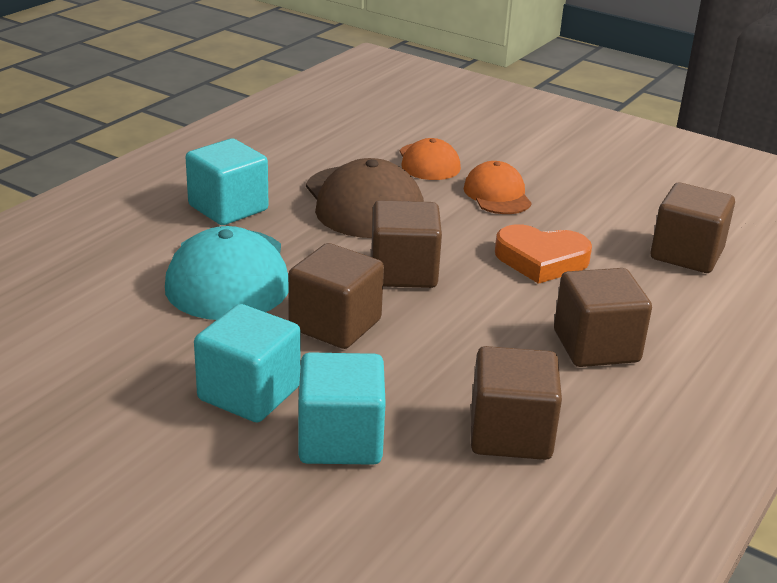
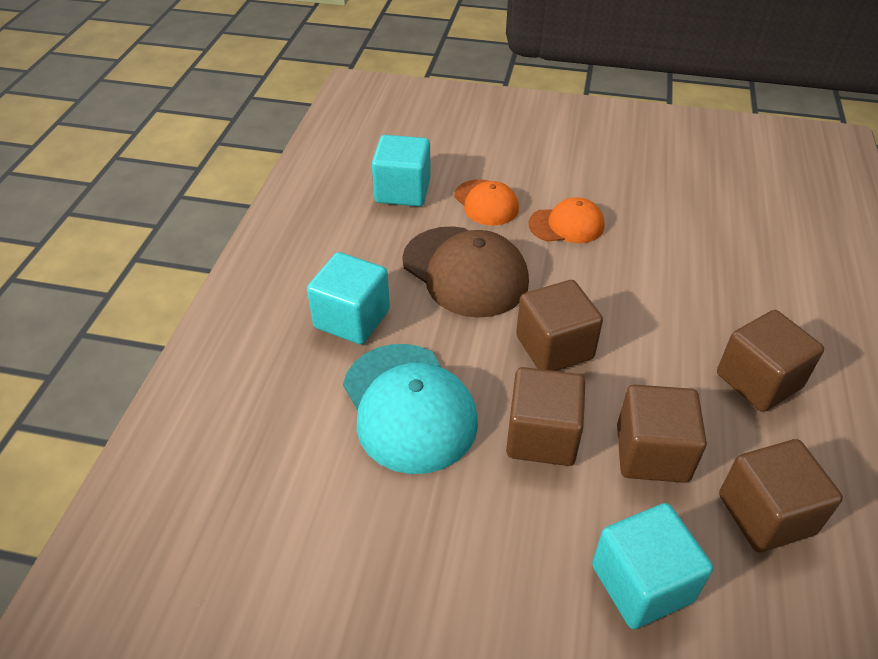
camera: 20 degrees left, 15 degrees up
turquoise cube [194,304,301,423] -> turquoise cube moved to [372,135,431,206]
orange cap [464,161,532,214] -> orange cap turned 120 degrees clockwise [528,197,604,243]
orange heart [495,224,592,284] -> none
brown cube [651,183,735,273] -> brown cube moved to [617,385,707,483]

